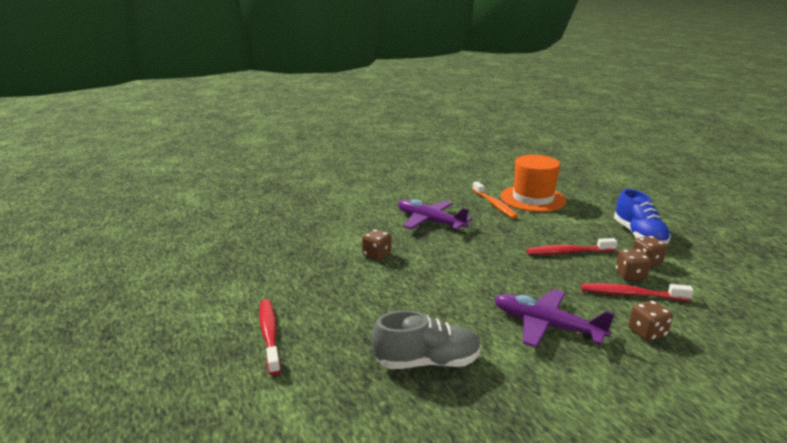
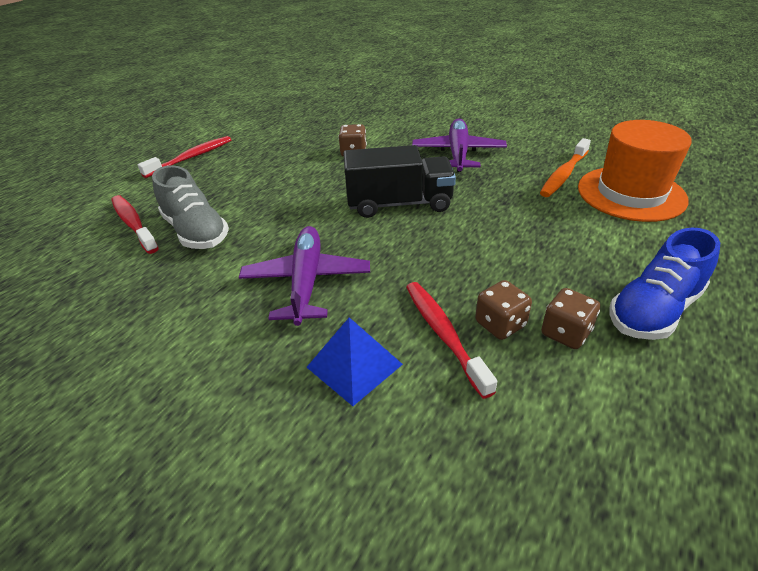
camera: 60 degrees right, 15 degrees up
red toothbrush [526,238,618,255] -> red toothbrush moved to [111,195,159,254]
brown dice [628,300,673,341] -> blue pyramid [306,317,403,406]
none -> black truck [344,145,456,218]

